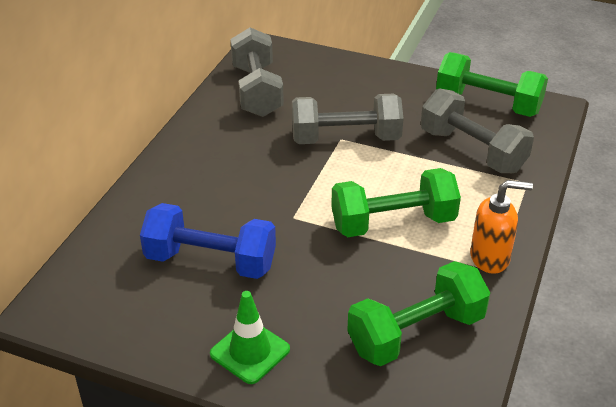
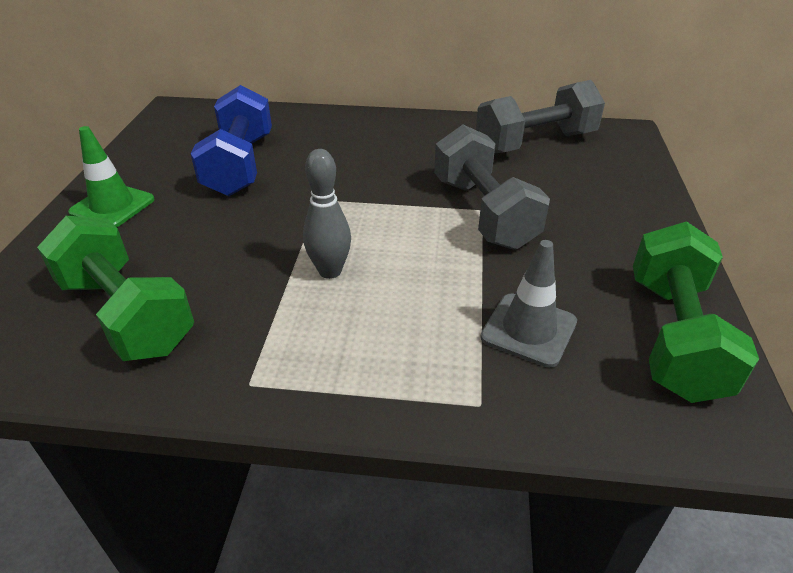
camera: 75 degrees right, 0 degrees up
green dumbbell [331,168,461,237] -> grey bowling pin [303,149,351,279]
grey dumbbell [421,88,534,173] -> grey traffic cone [480,240,577,368]
orange soap dispenser [470,180,533,274] -> none

